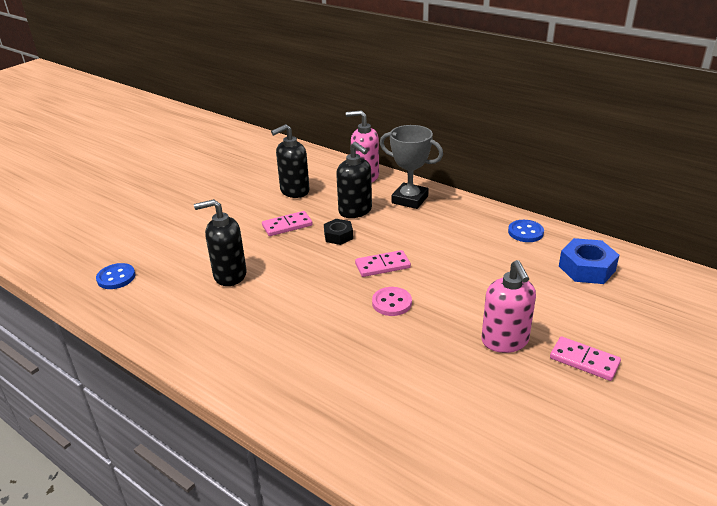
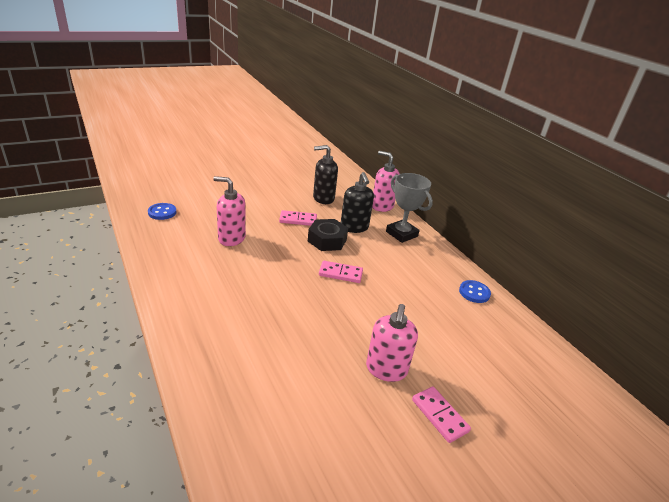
camera: 20 degrees right, 0 degrees up
black soap dispenser [194,199,247,286] -> pink soap dispenser [213,176,246,246]
black nut [324,219,353,245] -> black nut [308,219,348,251], size x1.59
pink button [372,287,412,316] -> none
blue nut [559,238,619,284] -> none

